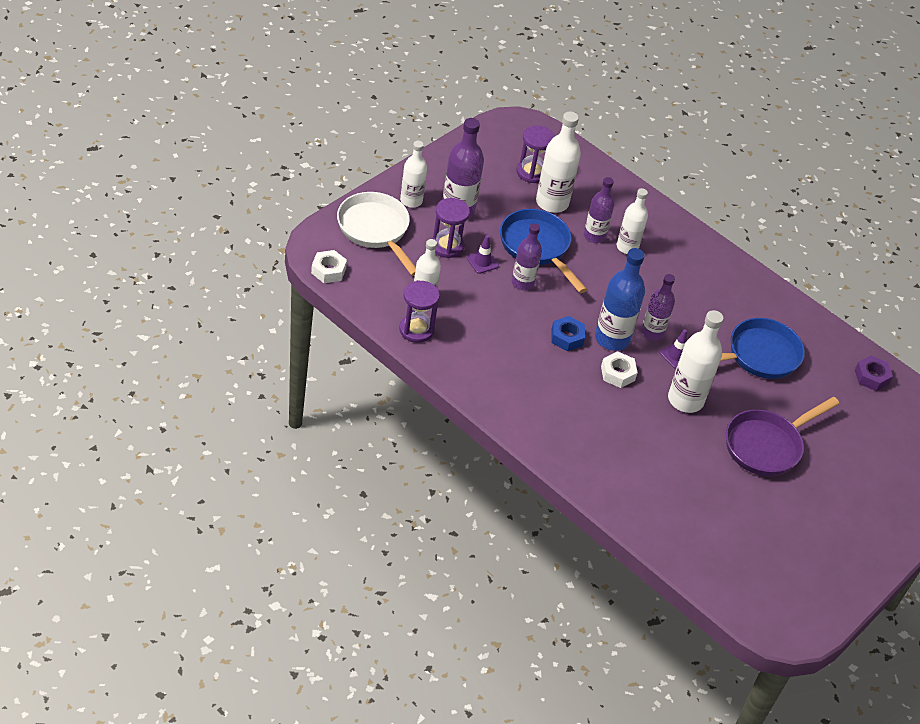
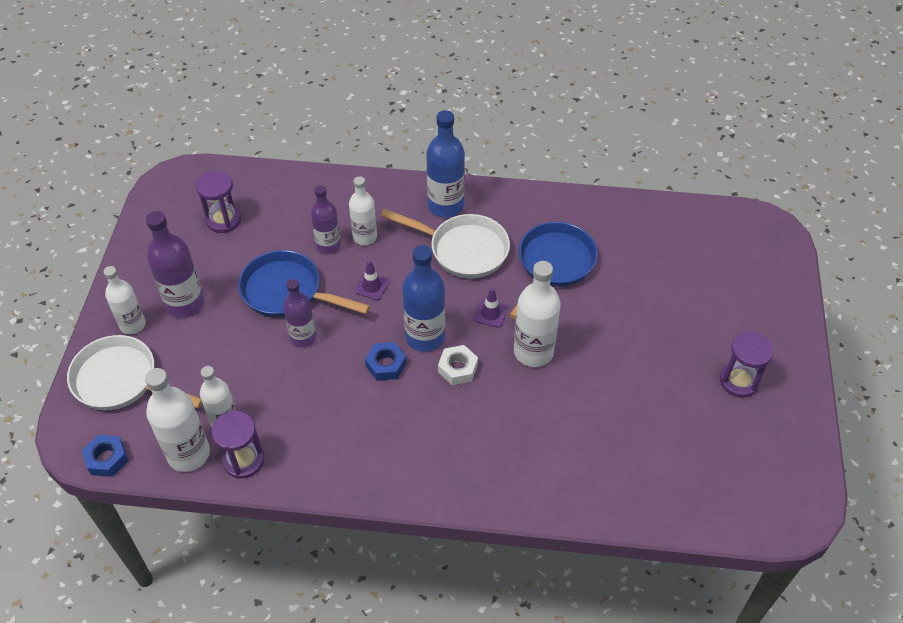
camera: 30 degrees left, 5 degrees up
white nut [311,250,347,283] -> blue nut [82,435,128,477]
purple hourglass [432,198,470,258] -> purple hourglass moved to [720,331,774,398]
purple traffic cone [467,235,499,274] -> purple traffic cone moved to [354,260,389,301]
white bottle [536,111,581,213] -> white bottle moved to [145,368,210,472]
purple bottle [641,274,675,340] -> none
purple pan [726,397,840,476] -> none
purple nut [855,356,893,391] -> none
none -> white pan [381,209,510,279]
none -> blue bottle [426,110,465,218]

